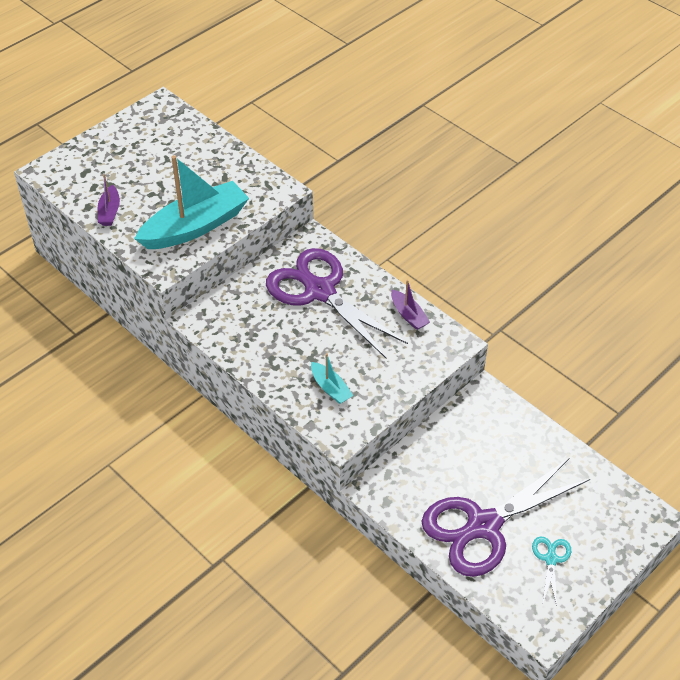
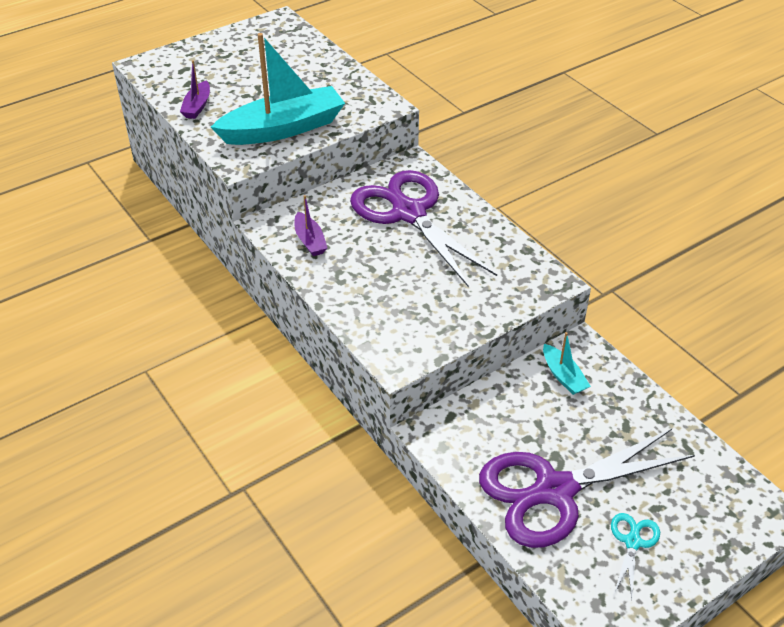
camera: 10 degrees right, 5 degrees down
turquoise boat [311,353,354,404] -> turquoise boat moved to [543,332,591,395]
purple boat [391,280,430,330] -> purple boat moved to [294,195,327,256]

